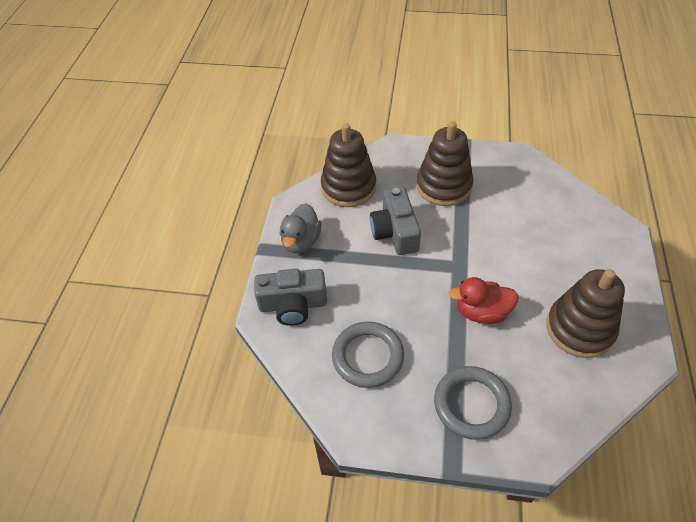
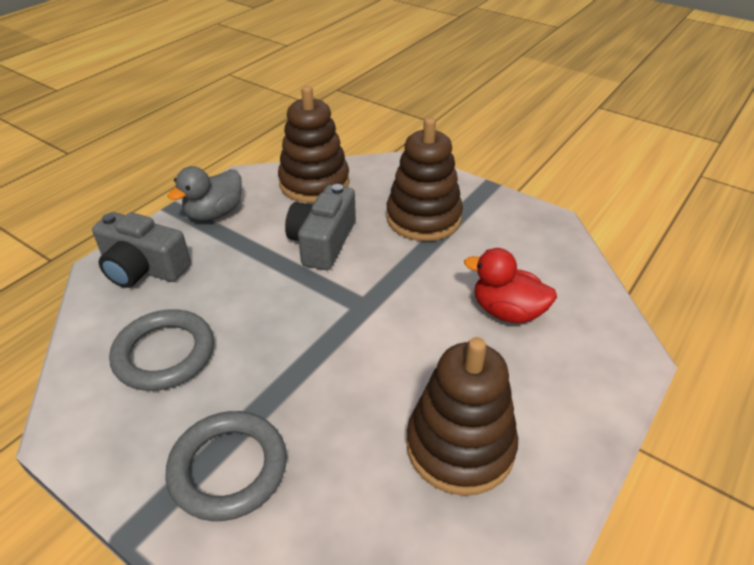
camera: 25 degrees right, 10 degrees down
red duck [449,277,519,324] -> red duck moved to [464,248,557,323]

